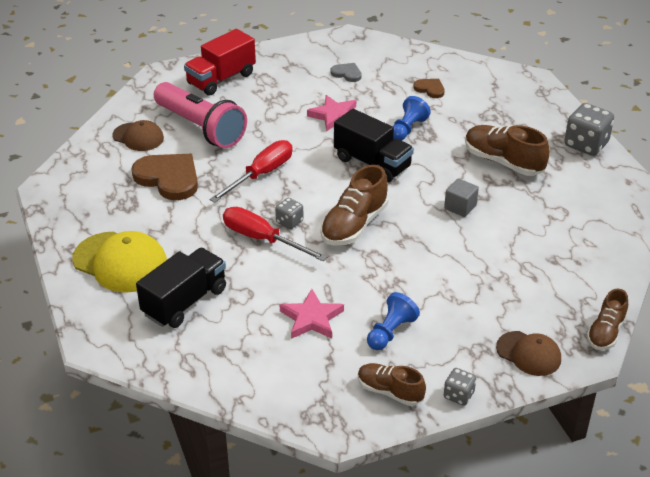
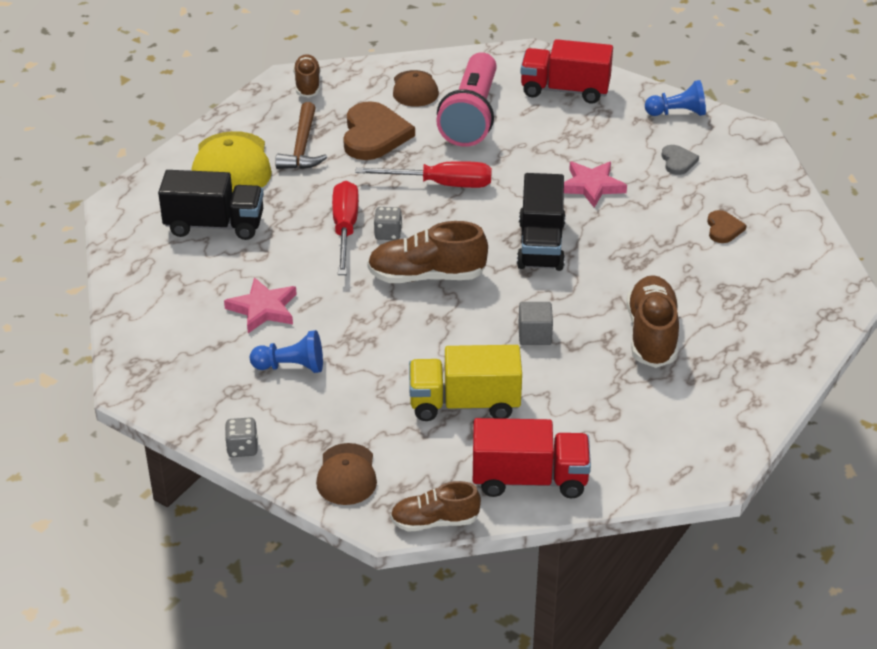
camera: 55 degrees right, 0 degrees up
brown shoe [358,363,426,406] -> brown shoe moved to [293,54,320,98]
blue pawn [393,96,431,141] -> blue pawn moved to [645,80,706,116]
grey dice [564,103,614,156] -> none
none -> brown hammer [275,102,327,169]
none -> yellow truck [409,345,522,421]
none -> red truck [473,418,591,498]

